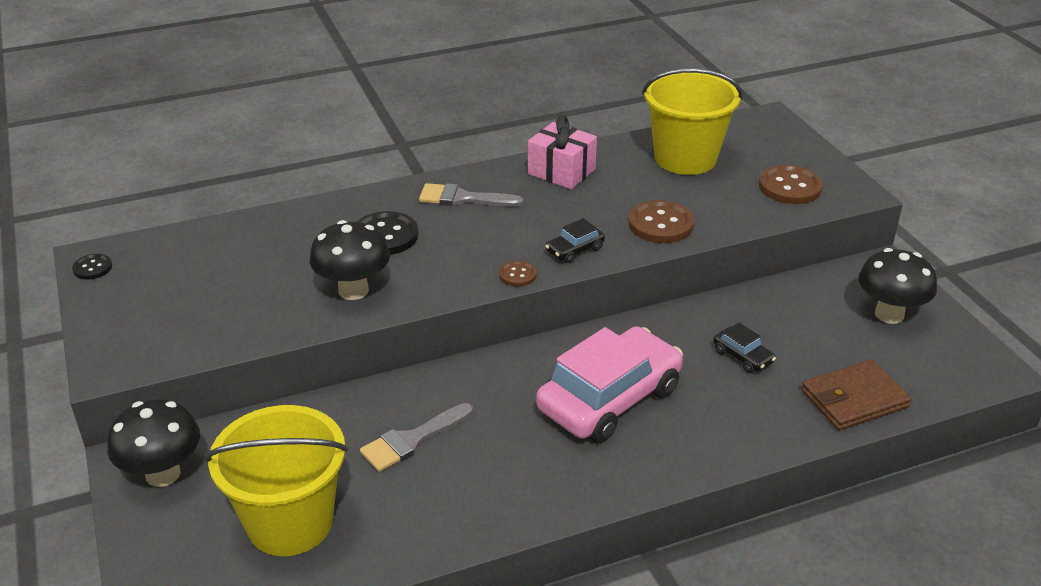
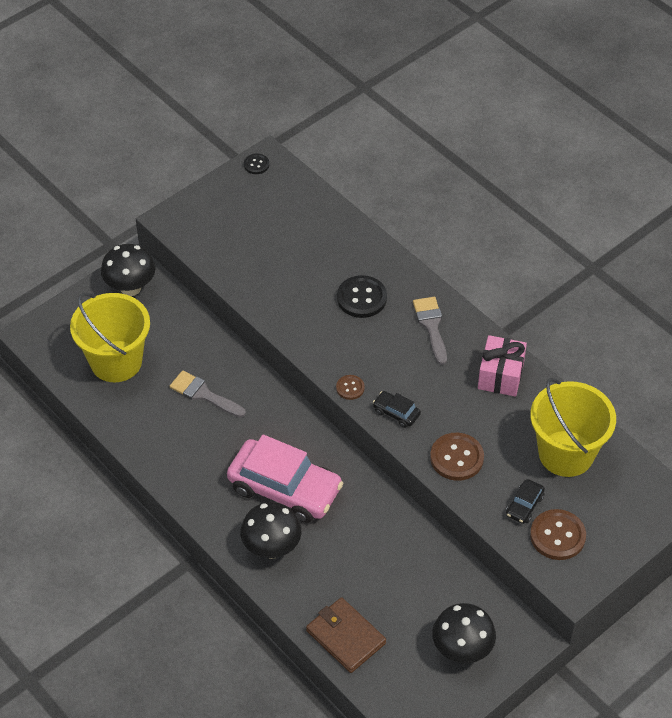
camera: 70 degrees right, 15 degrees up
black mushroom [310,220,390,300] -> black mushroom moved to [241,502,301,559]
black car [713,323,776,373] -> black car moved to [506,479,545,524]

